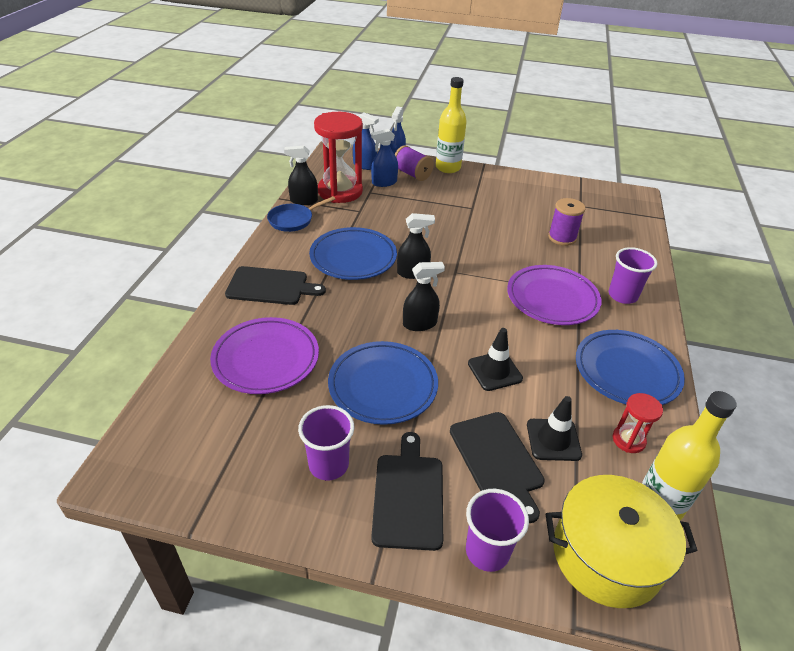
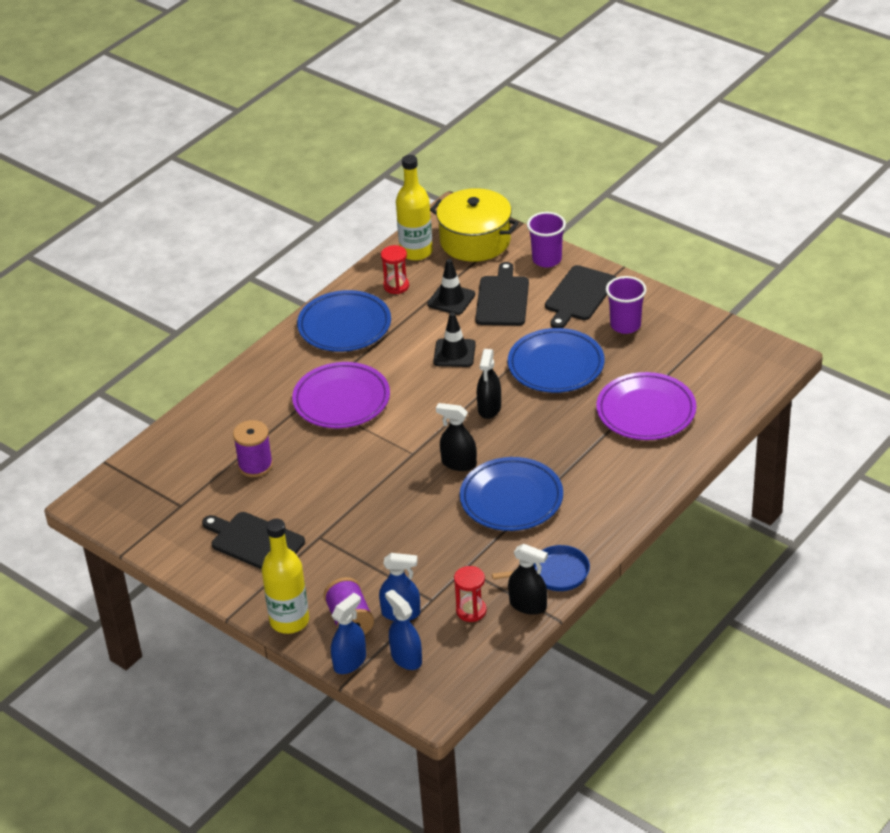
camera: 150 degrees left, 0 degrees up
black cutting board [225,266,326,305] -> black cutting board moved to [202,512,305,569]
red hourglass [314,112,363,203] -> red hourglass [454,566,487,622], size x0.47
black spray bottle [403,262,445,331] -> black spray bottle turned 90 degrees counterclockwise [477,349,501,419]
purple cup [609,247,657,304] -> none

